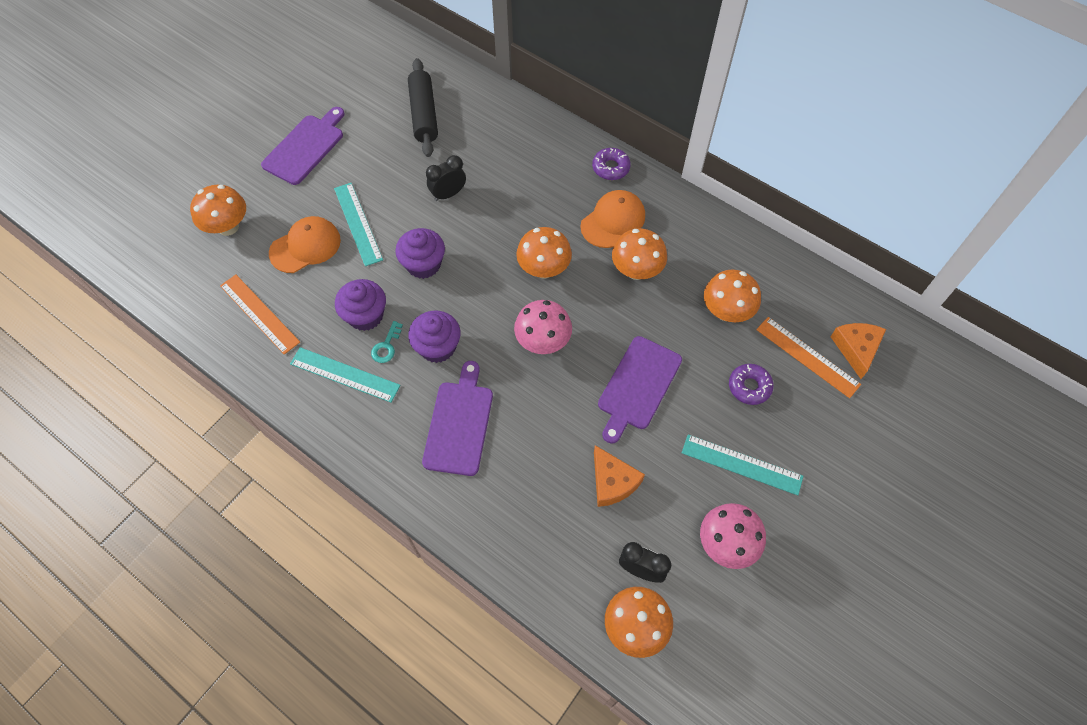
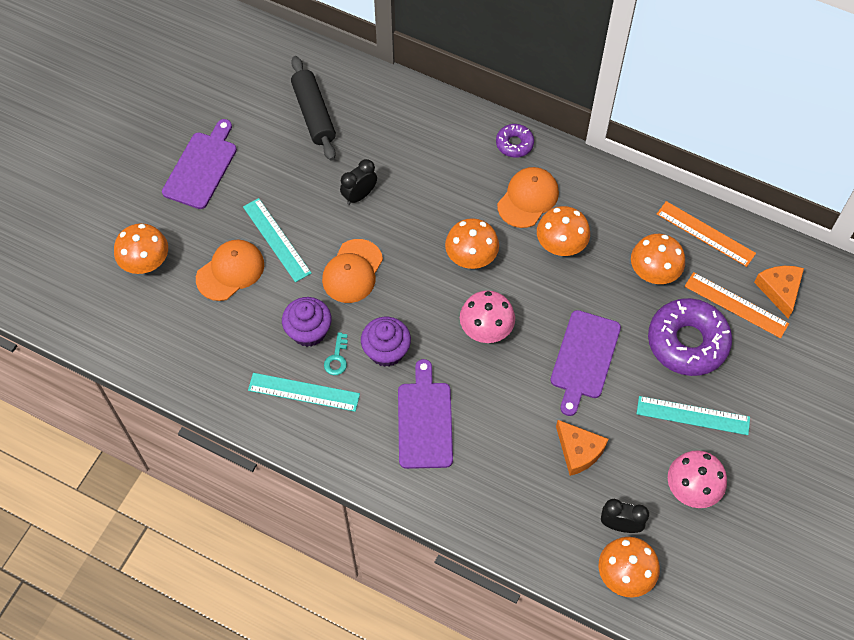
camera: 10 degrees left, 0 degrees up
orange ruler [220,275,300,355] -> orange ruler moved to [657,201,756,267]
purple cupcake [395,228,445,279] -> orange cap [322,239,383,303]
purple donut [729,364,774,405] -> purple donut [648,298,732,376], size x1.99

